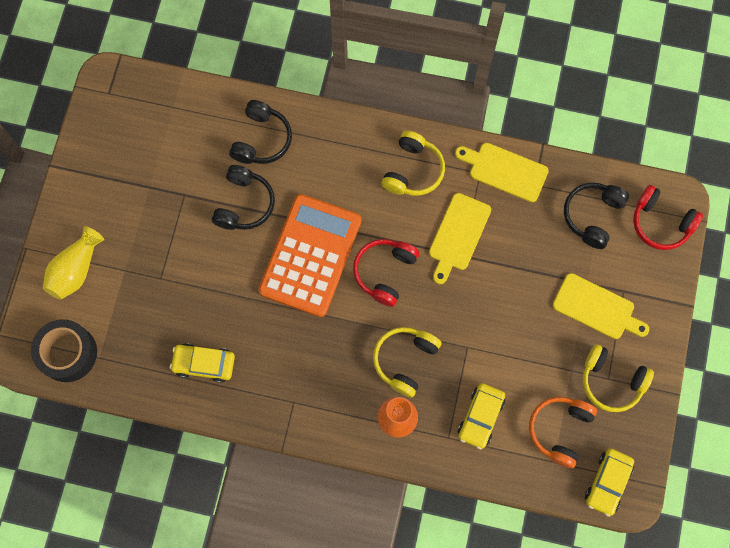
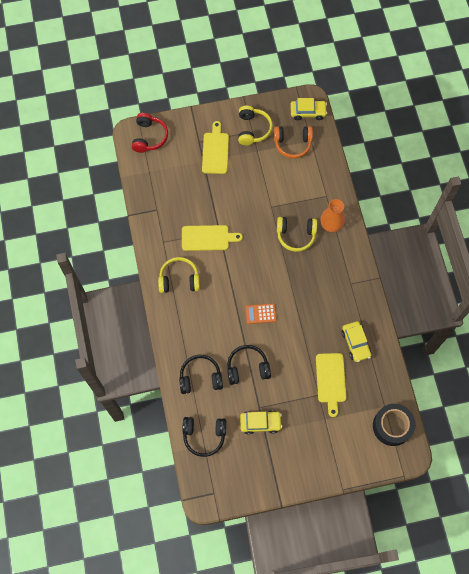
camera: 115 degrees left, 5 degrees down
yellow vase [43,226,104,300] -> none
orange calculator [258,194,361,317] -> orange calculator [245,304,276,324], size x0.40
red headphones [353,239,419,307] -> none
yellow cutting board [455,143,549,202] -> yellow cutting board moved to [316,353,346,417]
yellow car [458,383,505,449] -> yellow car moved to [240,410,282,434]
black headphones [564,182,629,249] -> black headphones moved to [182,417,226,457]

